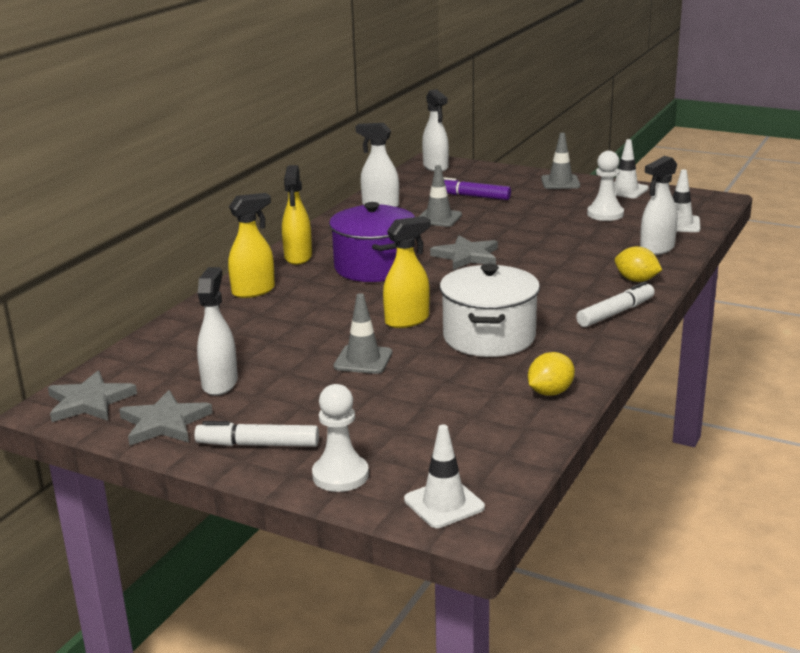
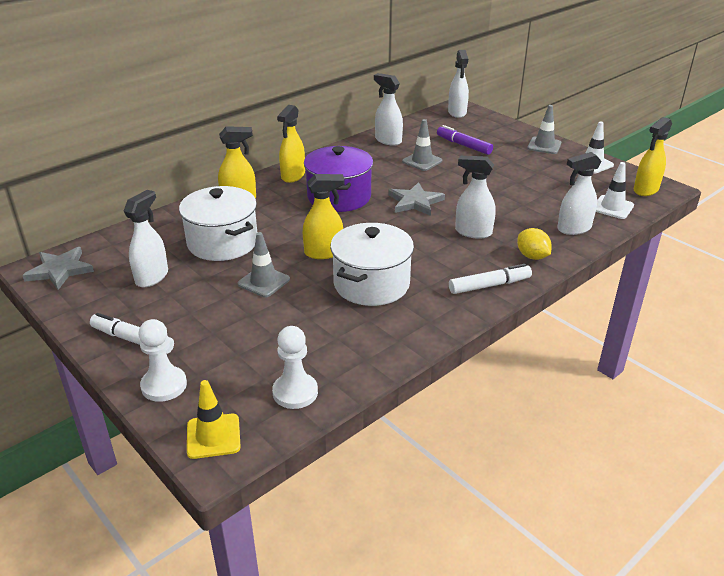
camera: 20 degrees right, 10 degrees up
grey star [119,390,213,446] -> none
white traffic cone [404,425,485,528] -> yellow traffic cone [187,380,241,459]
yellow lemon [528,352,575,396] -> none
white pawn [587,151,624,221] -> white pawn moved to [272,326,318,409]
none -> white pot [179,186,257,261]
none -> white spray bottle [455,155,496,239]
none -> yellow spray bottle [634,117,672,196]

